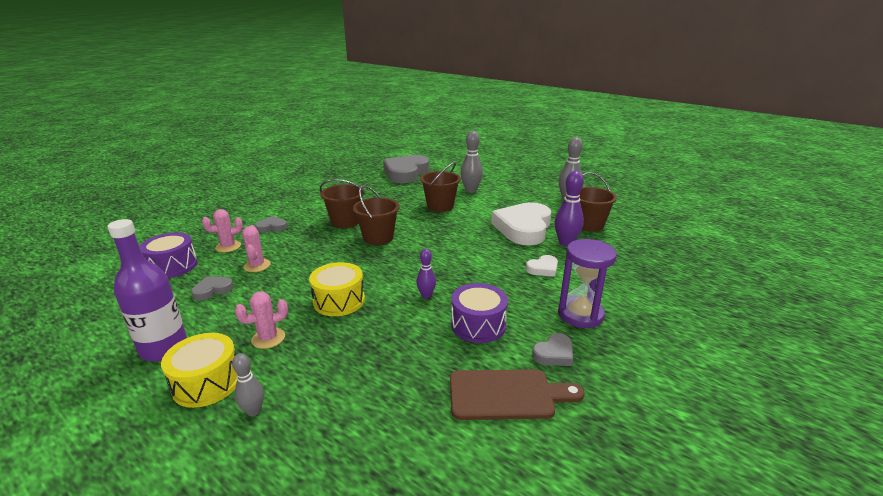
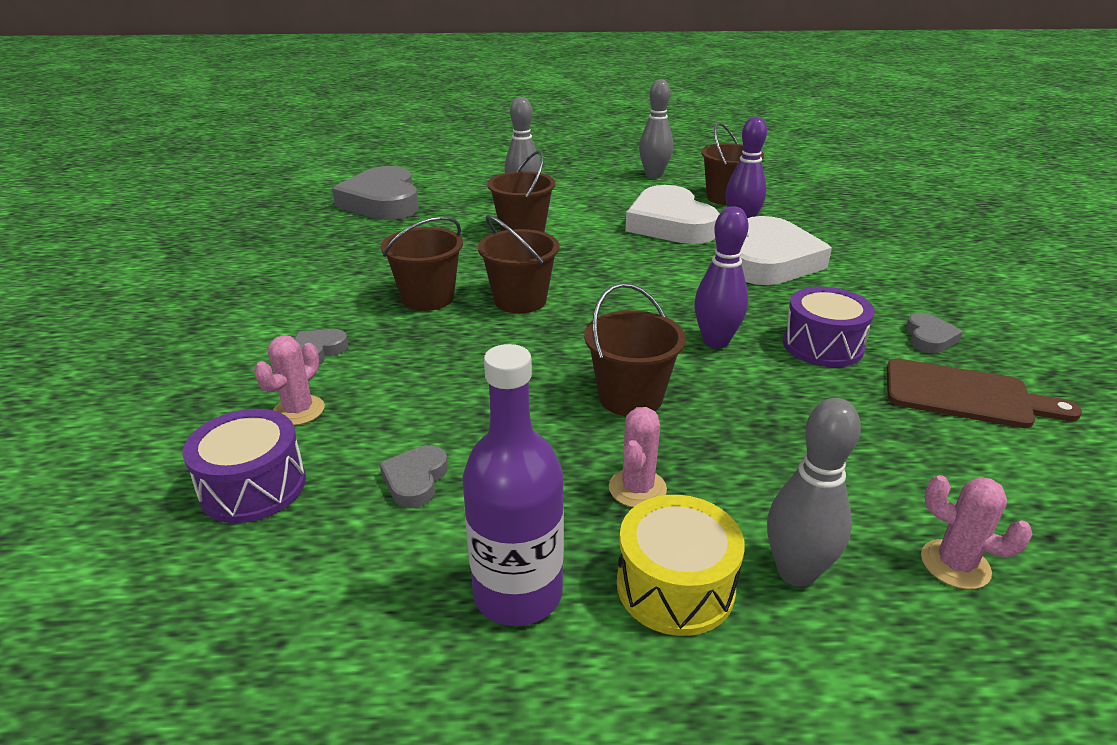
camera: 40 degrees left, 5 degrees up
grey bowling pin [232,353,264,416] -> grey bowling pin [767,398,861,587], size x1.71
pink cactus [242,225,271,272] -> pink cactus moved to [921,475,1033,589]
yellow drum [309,262,365,316] -> brown bucket [584,283,686,416]
purple bowling pin [416,249,436,299] -> purple bowling pin [694,206,748,349], size x1.71
brown cutting board [450,369,585,420] -> brown cutting board turned 60 degrees clockwise [887,358,1082,428]
white heart [526,255,558,277] -> white heart [739,216,832,285], size x2.30
purple hourglass [558,239,617,328] -> none

